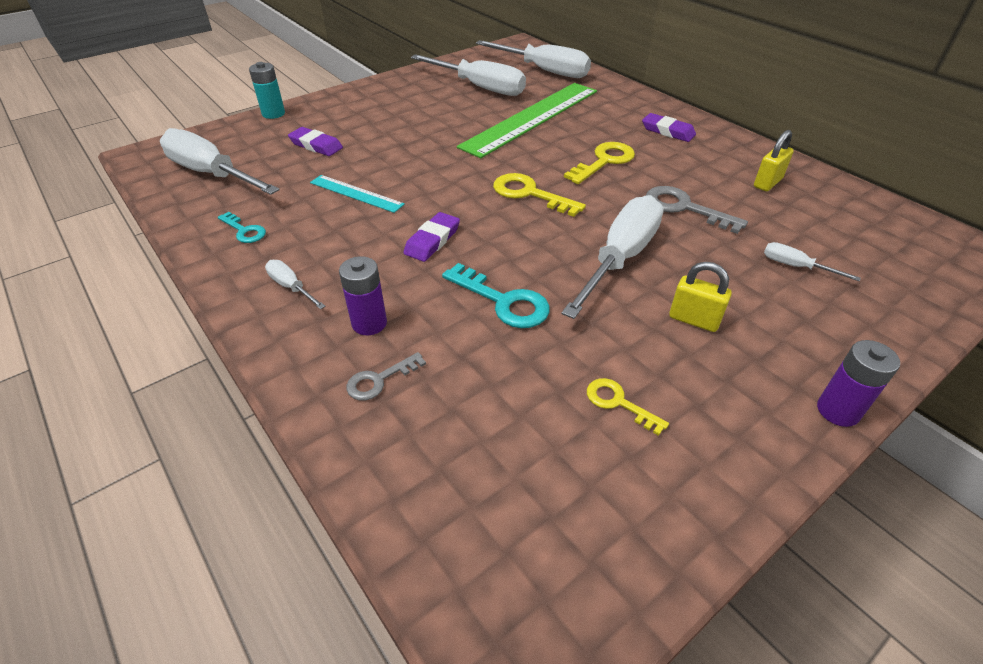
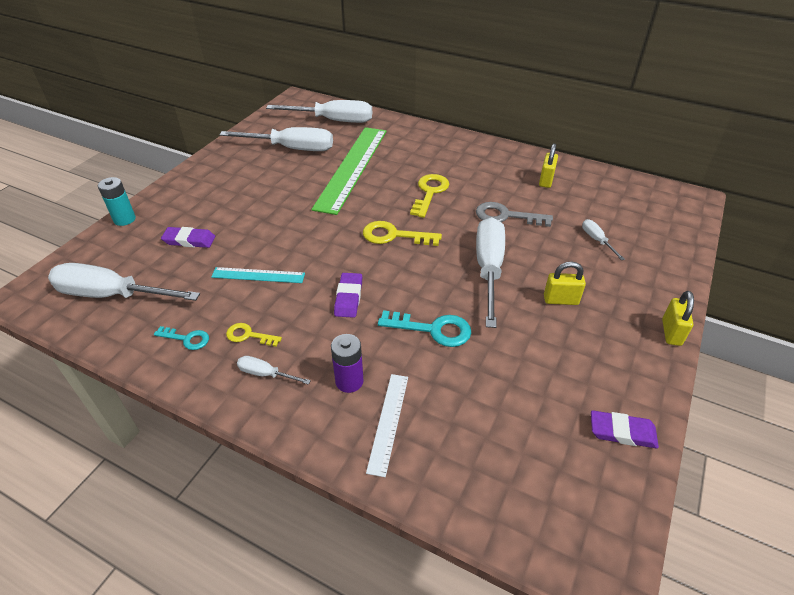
camera: 25 degrees left, 0 degrees up
grey key [346,352,426,400] -> white ruler [366,374,408,477]
yellow key [587,378,669,436] -> yellow key moved to [226,323,282,347]
purple eraser [642,113,696,142] -> purple eraser moved to [591,410,659,448]
white screwdriver [764,242,861,281] -> white screwdriver turned 60 degrees clockwise [582,219,625,260]
purple battery [817,340,900,427] -> yellow padlock [662,291,694,346]

